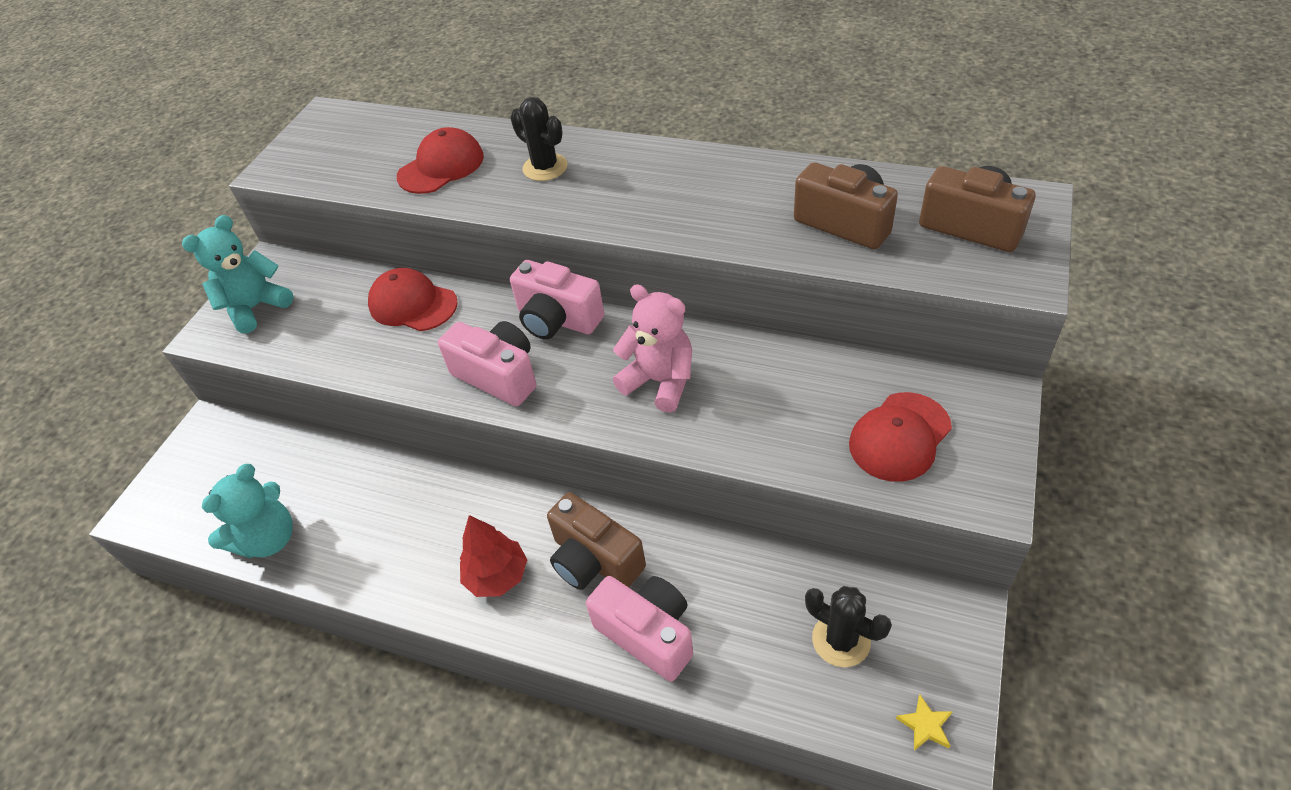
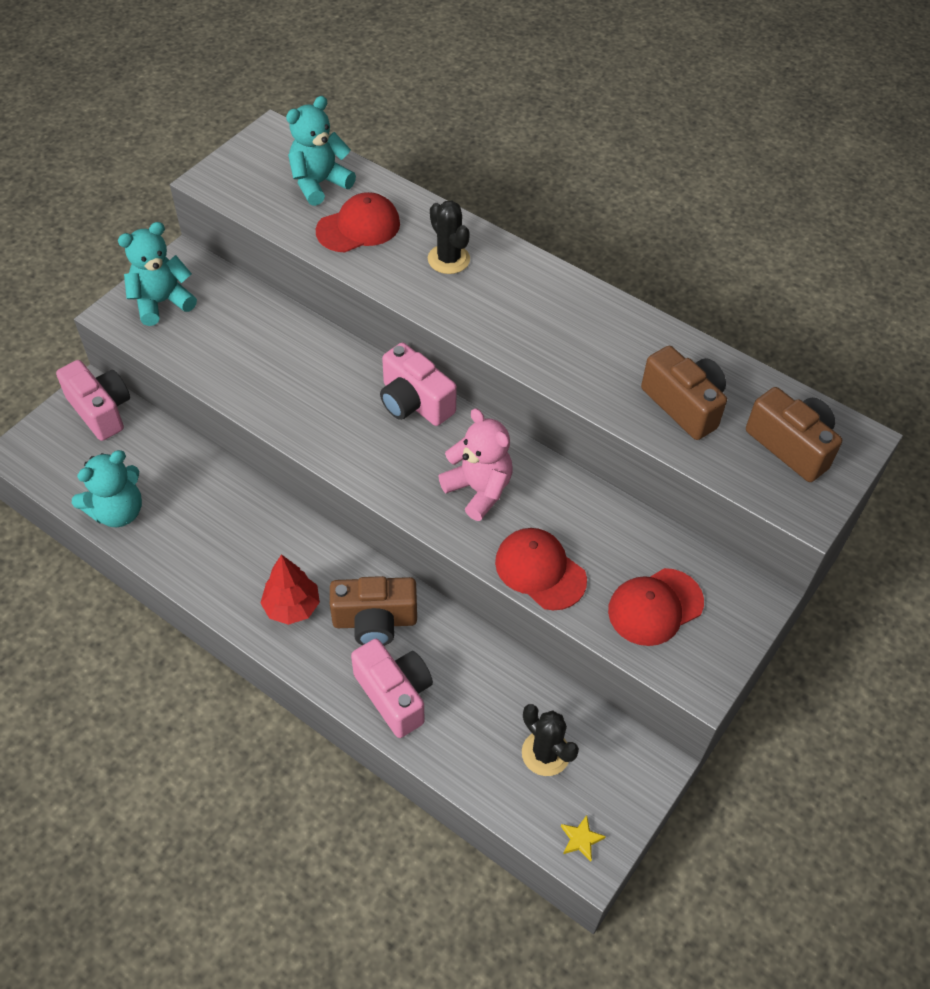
camera: 10 degrees right, 5 degrees up
red cap [368,268,458,331] -> red cap moved to [495,528,587,610]
pink camera [438,321,537,406] -> pink camera moved to [56,360,130,441]
brown camera [547,492,646,590] -> brown camera turned 60 degrees counterclockwise [330,576,417,646]
none -> turquoise teddy bear [286,96,356,206]

